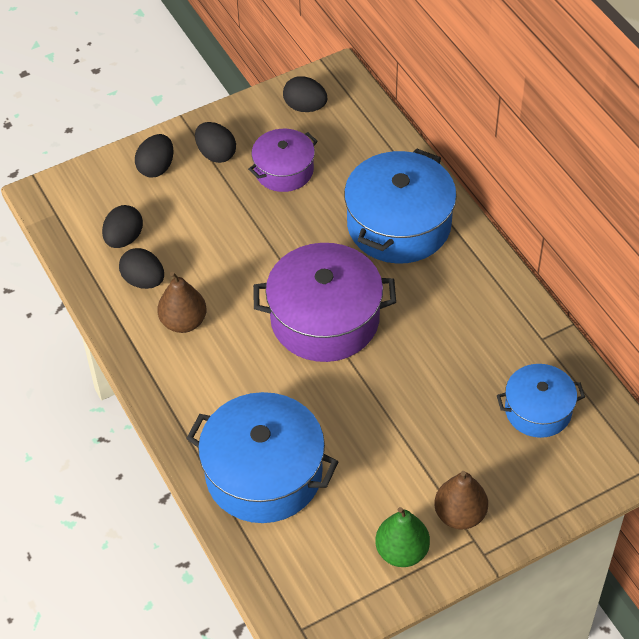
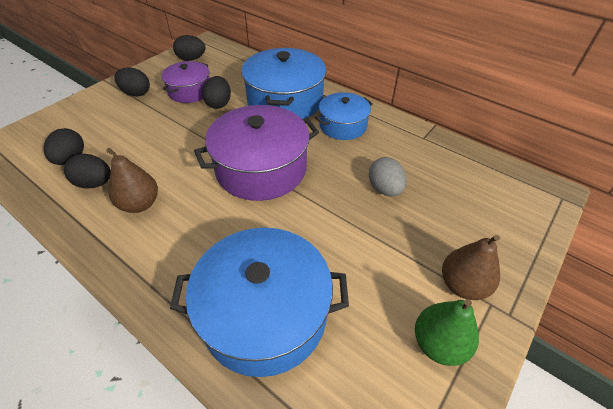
camera: 25 degrees left, 5 degrees down
black egg [135,134,174,178] -> black egg moved to [202,76,231,109]
blue pot [497,364,585,438] -> blue pot moved to [315,92,373,140]
none -> grey egg [369,157,406,197]

